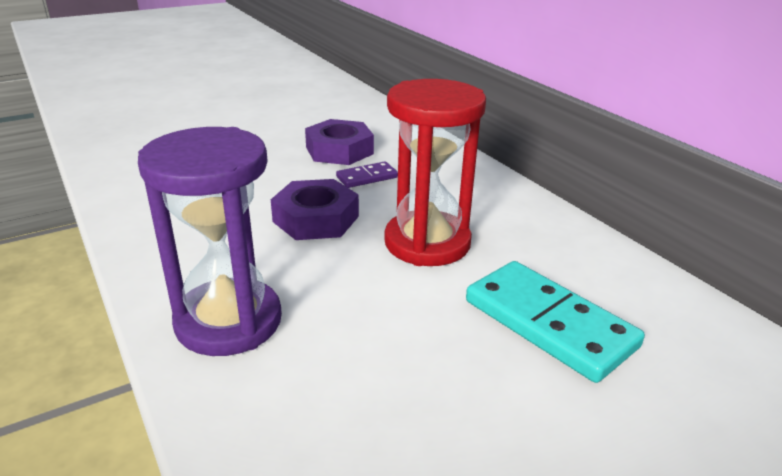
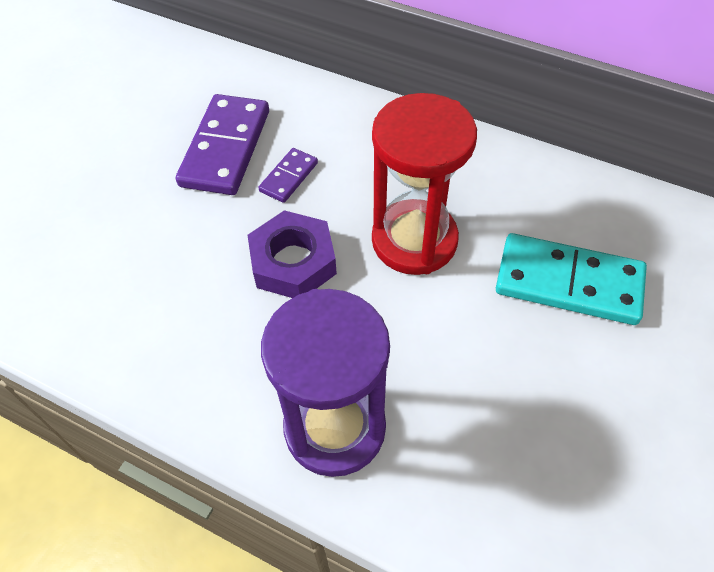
camera: 30 degrees left, 25 degrees up
purple nut [305,119,374,165] -> purple domino [176,94,269,195]

